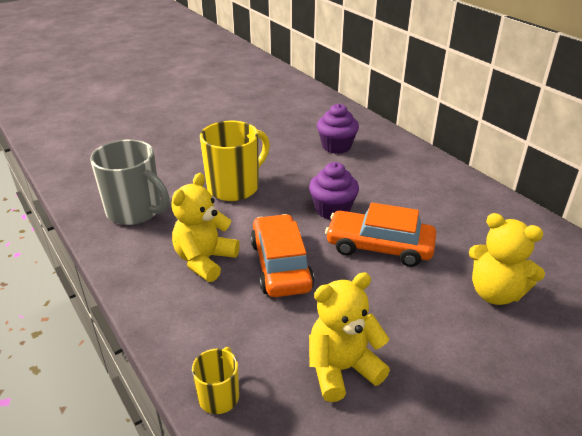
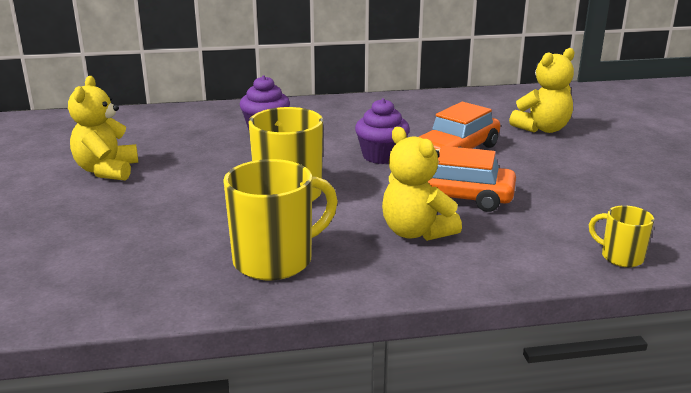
camera: 65 degrees left, 10 degrees down
grey mug [90,139,170,225] -> yellow mug [223,159,338,280]
yellow teddy bear [309,272,390,402] -> yellow teddy bear moved to [68,76,138,181]

